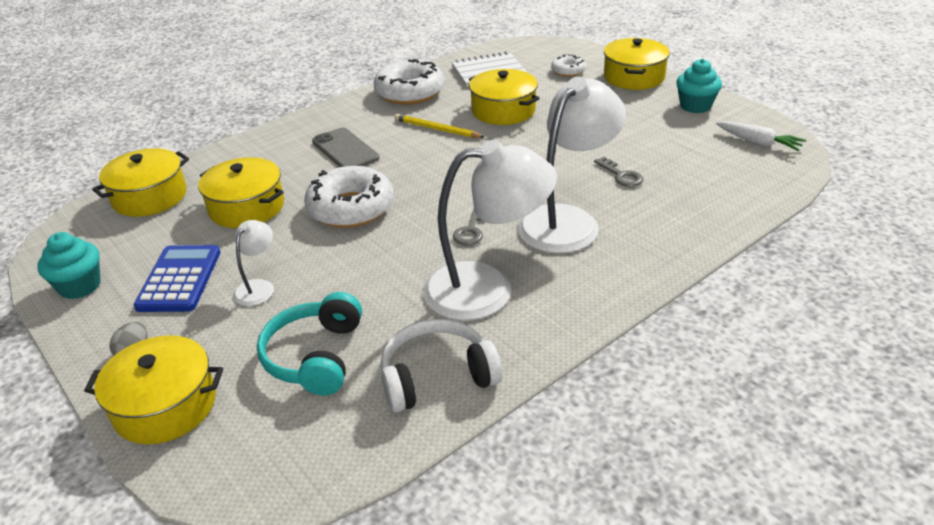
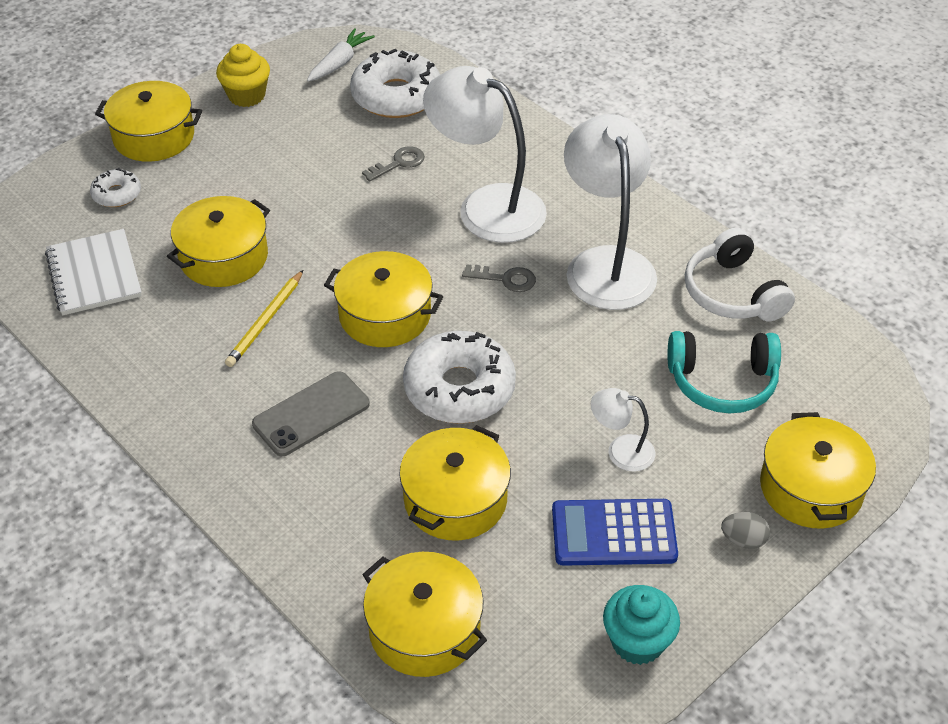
camera: 95 degrees left, 10 degrees up
white donut [374,59,445,105] -> white donut moved to [350,48,440,118]
turquoise cupcake [676,59,722,113] -> yellow cupcake [216,44,270,107]
none -> yellow pot [324,251,443,347]

